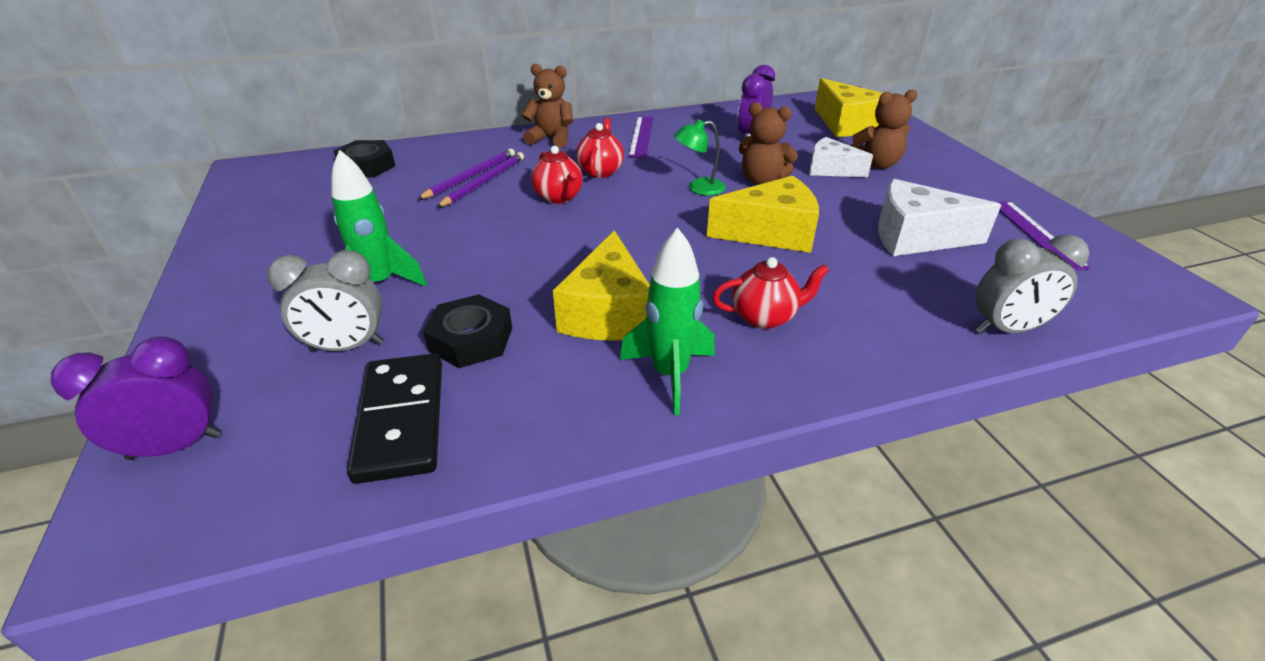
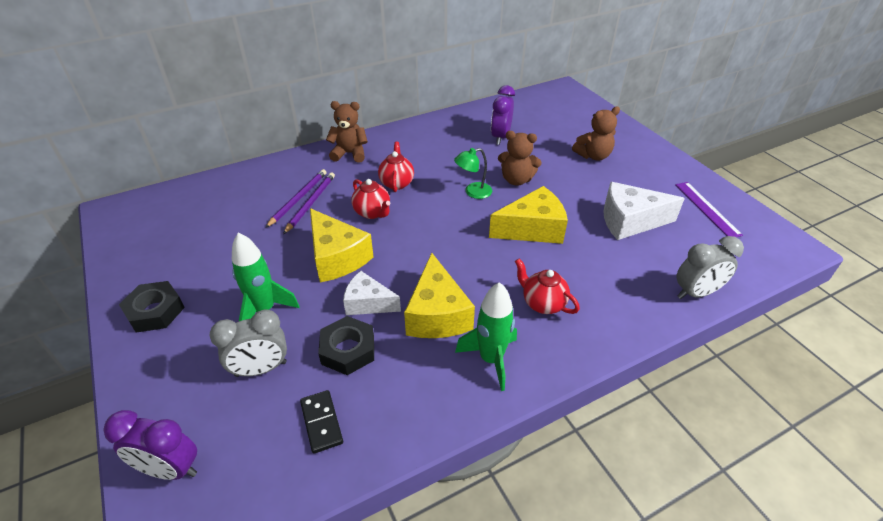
camera: 10 degrees left, 5 degrees up
purple clock [51,336,222,460] -> purple clock turned 135 degrees counterclockwise [103,410,197,480]
black nut [333,140,395,177] -> black nut moved to [119,281,185,332]
black domino [347,353,442,484] -> black domino [300,390,343,454], size x0.59
purple ruler [628,116,654,158] -> none
red teapot [712,257,829,329] -> red teapot turned 120 degrees counterclockwise [515,258,580,314]
white cheese [809,137,873,177] -> white cheese moved to [343,271,401,315]
yellow cheese [815,78,883,137] -> yellow cheese moved to [310,208,374,282]

